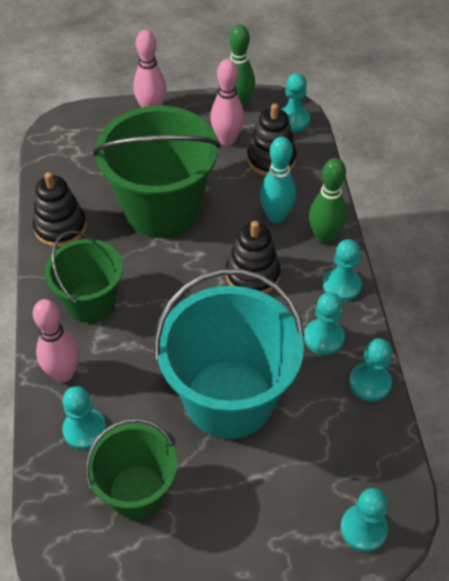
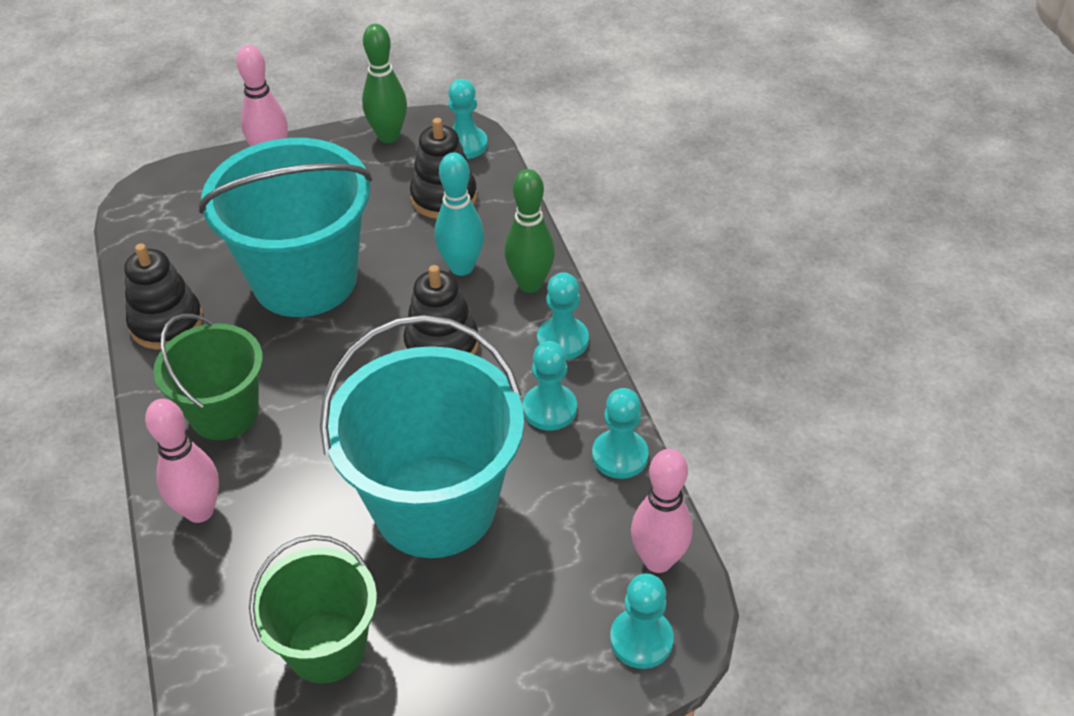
camera: 10 degrees left, 5 degrees down
turquoise pawn [62,386,106,450] -> none
green bucket [93,106,220,238] -> turquoise bucket [199,138,372,317]
pink bowling pin [210,59,244,146] -> pink bowling pin moved to [631,449,693,573]

